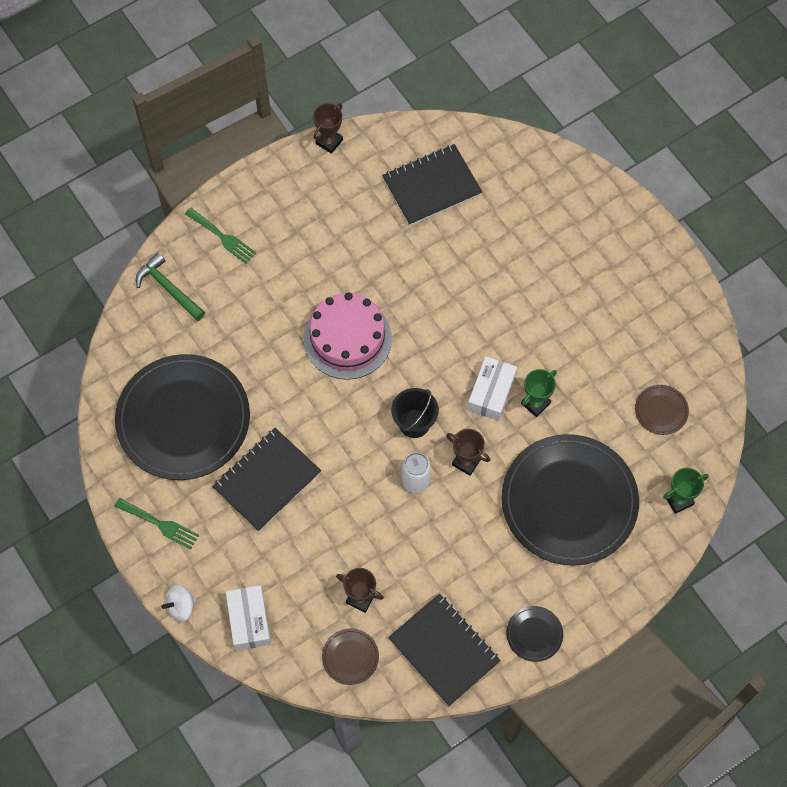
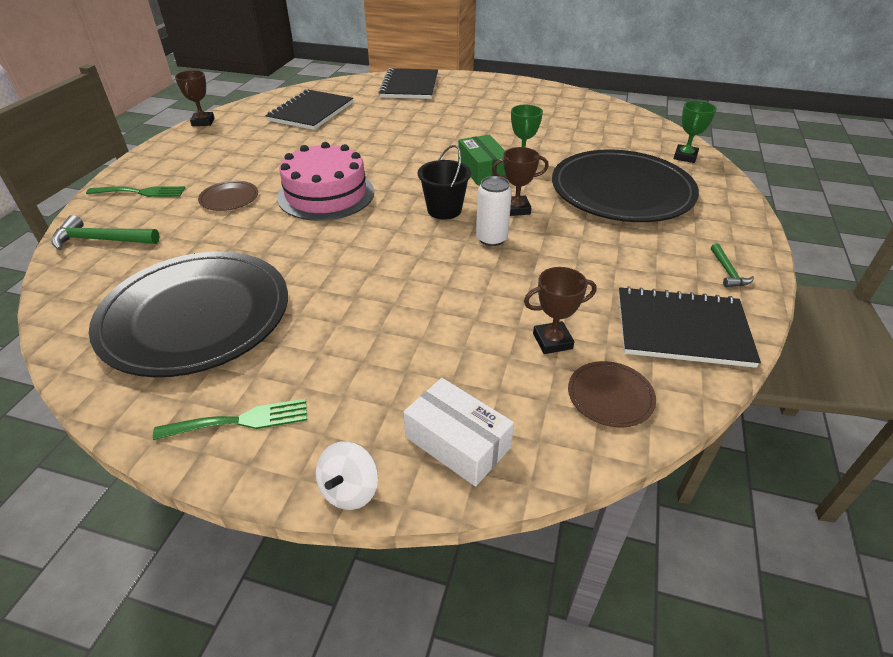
camera: 40 degrees left, 25 degrees down
black notebook [212,428,321,532] -> black notebook moved to [378,68,438,99]
white box [468,356,517,421] -> green box [458,135,506,185]
black plate [507,606,563,662] -> green hammer [711,243,754,287]
brown plate [635,385,689,435] -> brown plate moved to [198,181,258,211]

